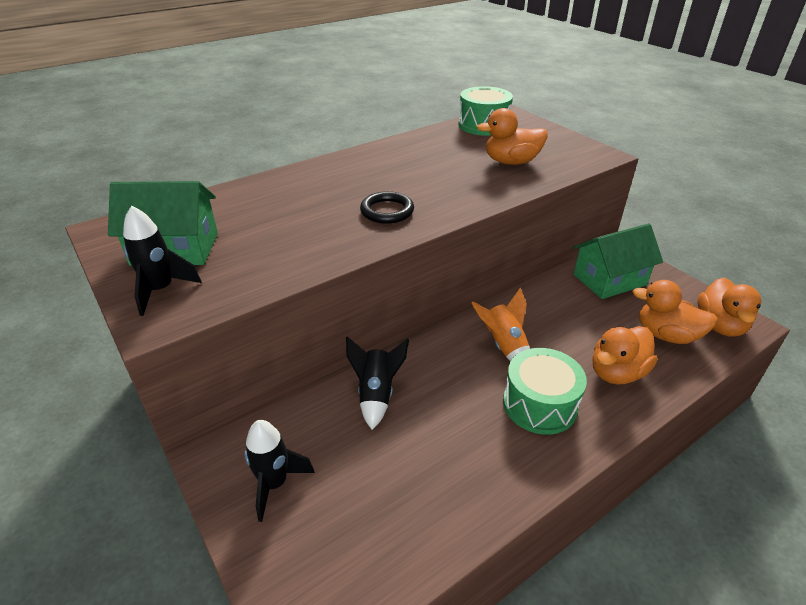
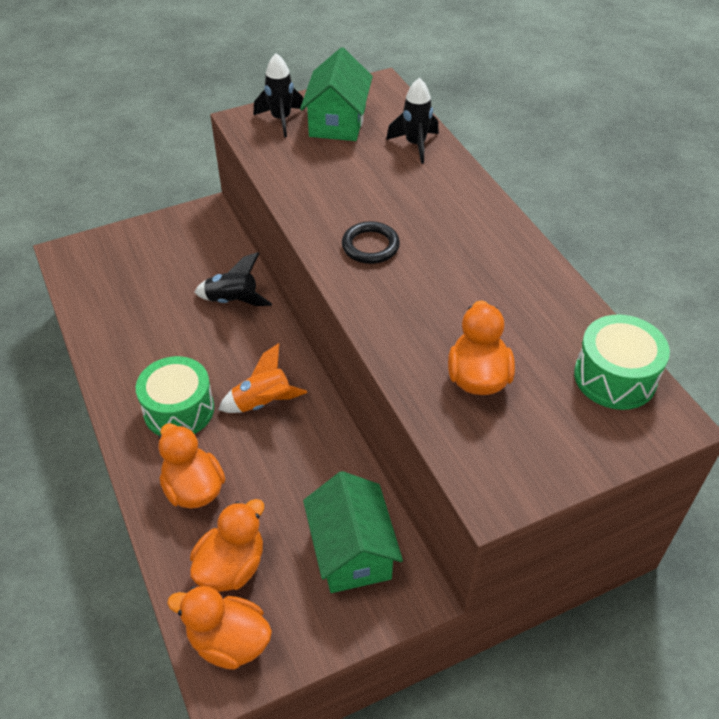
camera: 100 degrees right, 10 degrees up
black rocket [244,420,315,522] -> black rocket moved to [386,77,439,164]

